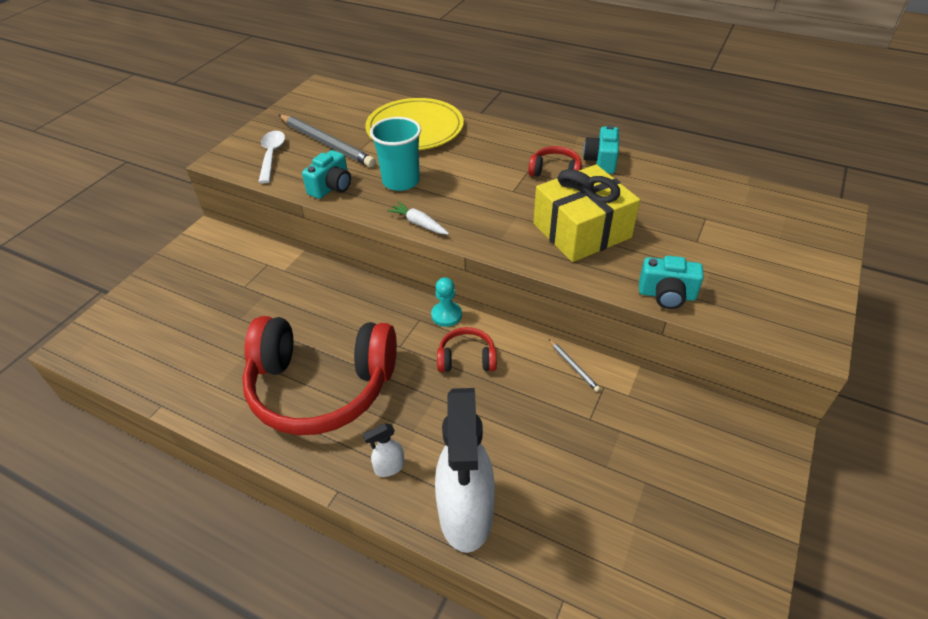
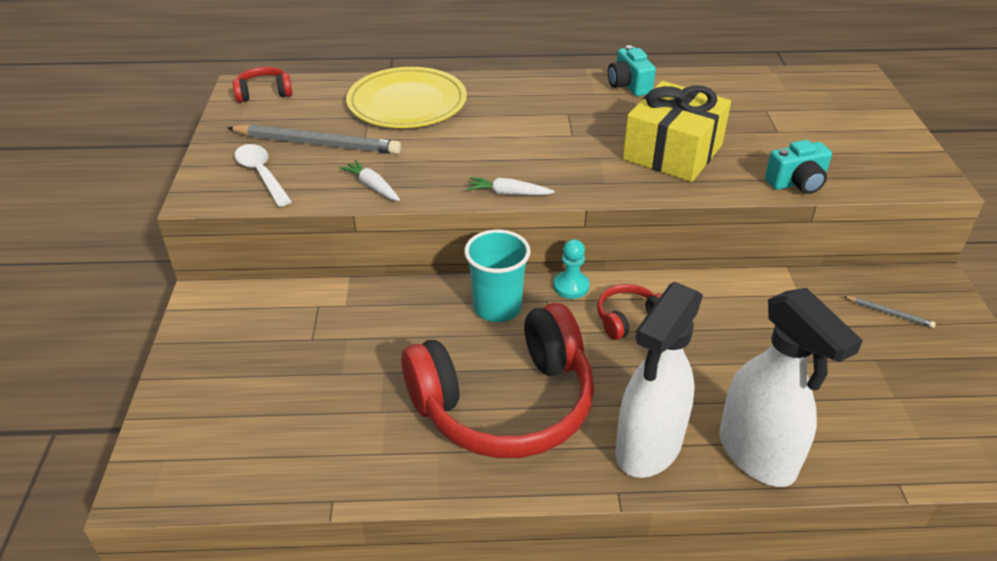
camera: 30 degrees left, 5 degrees down
turquoise camera [302,150,351,199] -> white carrot [339,160,400,201]
white spray bottle [363,423,405,477] -> white spray bottle [615,282,703,478], size x2.48
turquoise cup [370,117,421,191] -> turquoise cup moved to [464,230,530,322]
red headphones [528,146,582,177] -> red headphones moved to [233,67,292,103]
grey pencil [549,339,600,392] -> grey pencil moved to [843,296,936,328]

